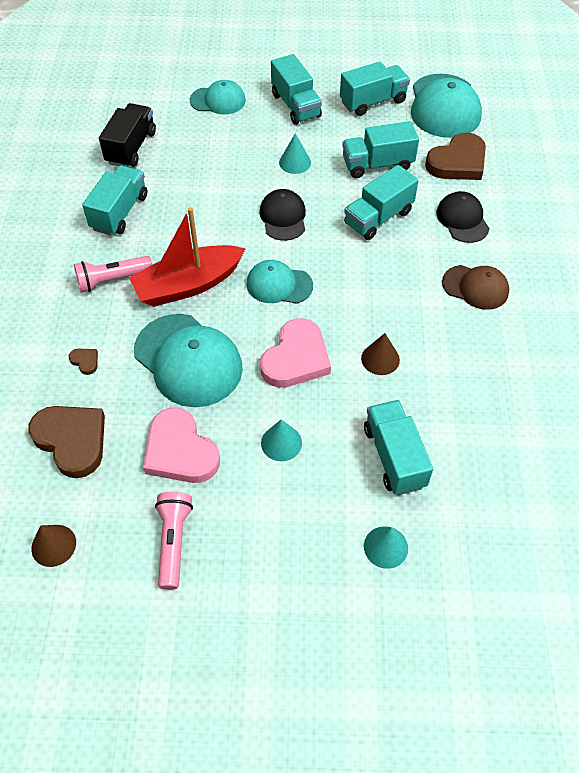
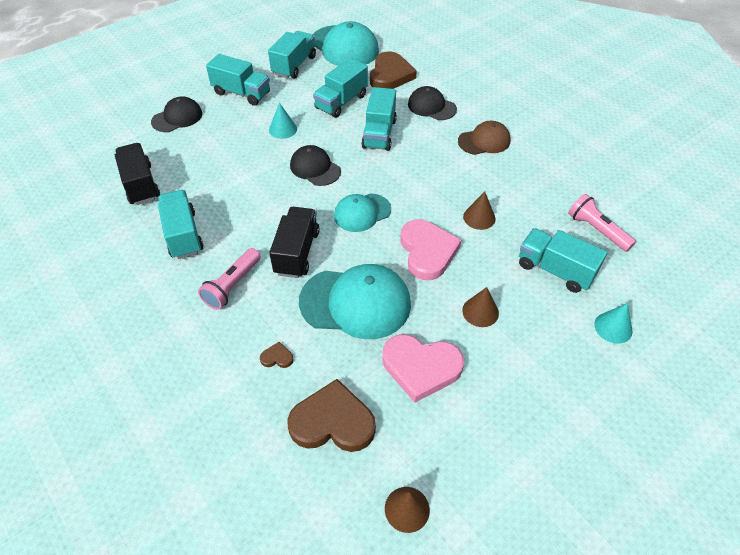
camera: 40 degrees left, 5 degrees down
red boat [129,207,246,307] -> black truck [269,207,320,278]
pink flashlight [155,491,193,590] -> pink flashlight moved to [568,194,636,252]
turquoise cap [190,80,246,114] -> black cap [151,97,202,132]
turquoise cone [261,419,302,461] -> brown cone [462,287,499,327]

